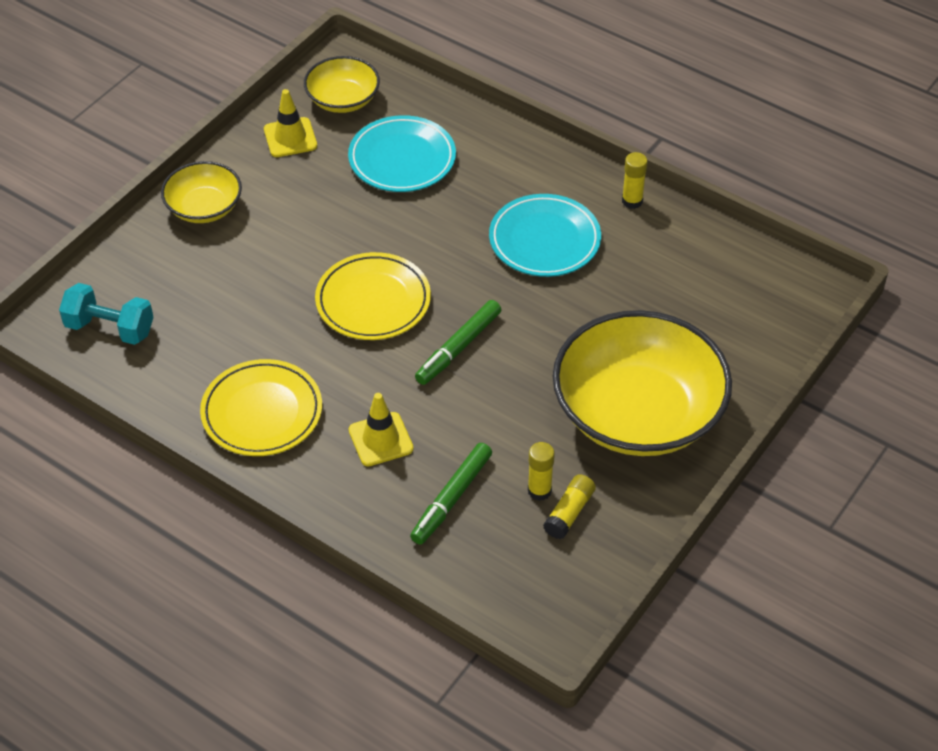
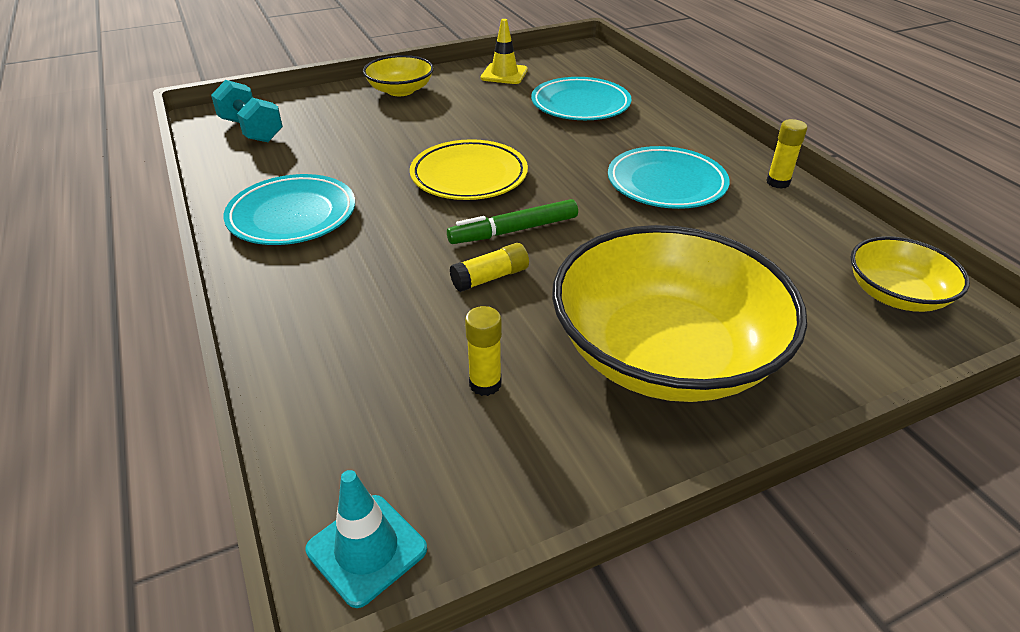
camera: 30 degrees right, 10 degrees down
yellow plate [200,359,322,456] -> turquoise plate [223,174,355,245]
yellow bowl [304,56,380,113] -> yellow bowl moved to [851,236,970,312]
yellow traffic cone [348,393,414,466] -> none
green marker [410,443,492,545] -> none
yellow glue stick [543,474,596,539] -> yellow glue stick moved to [450,243,529,292]
none -> turquoise traffic cone [306,470,427,608]

